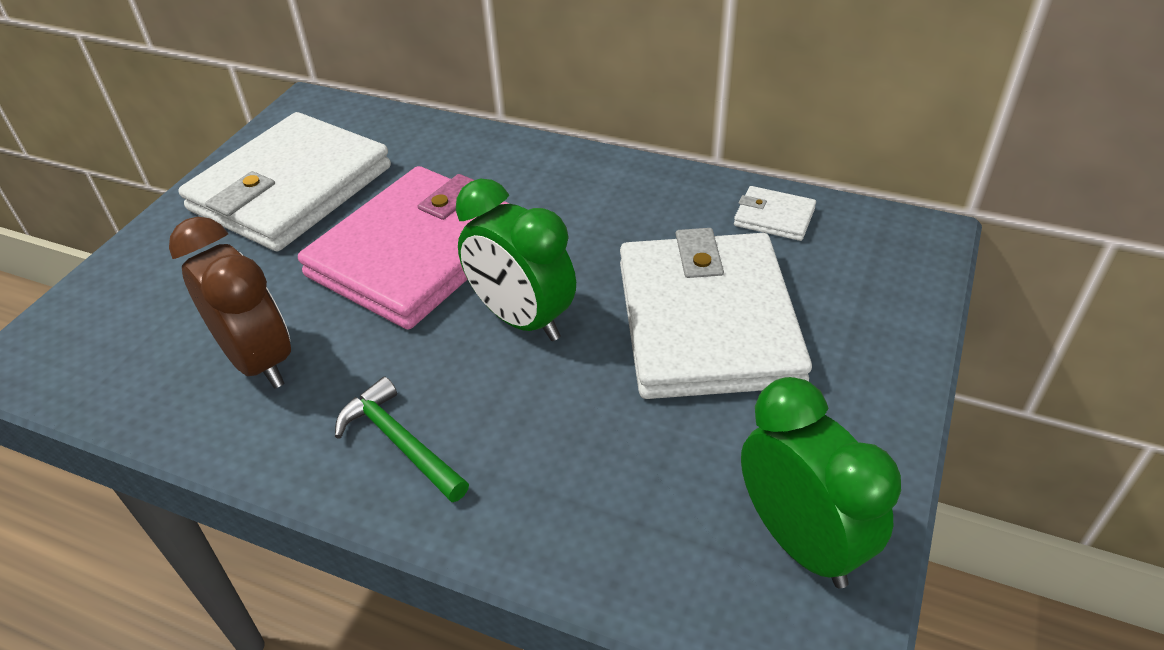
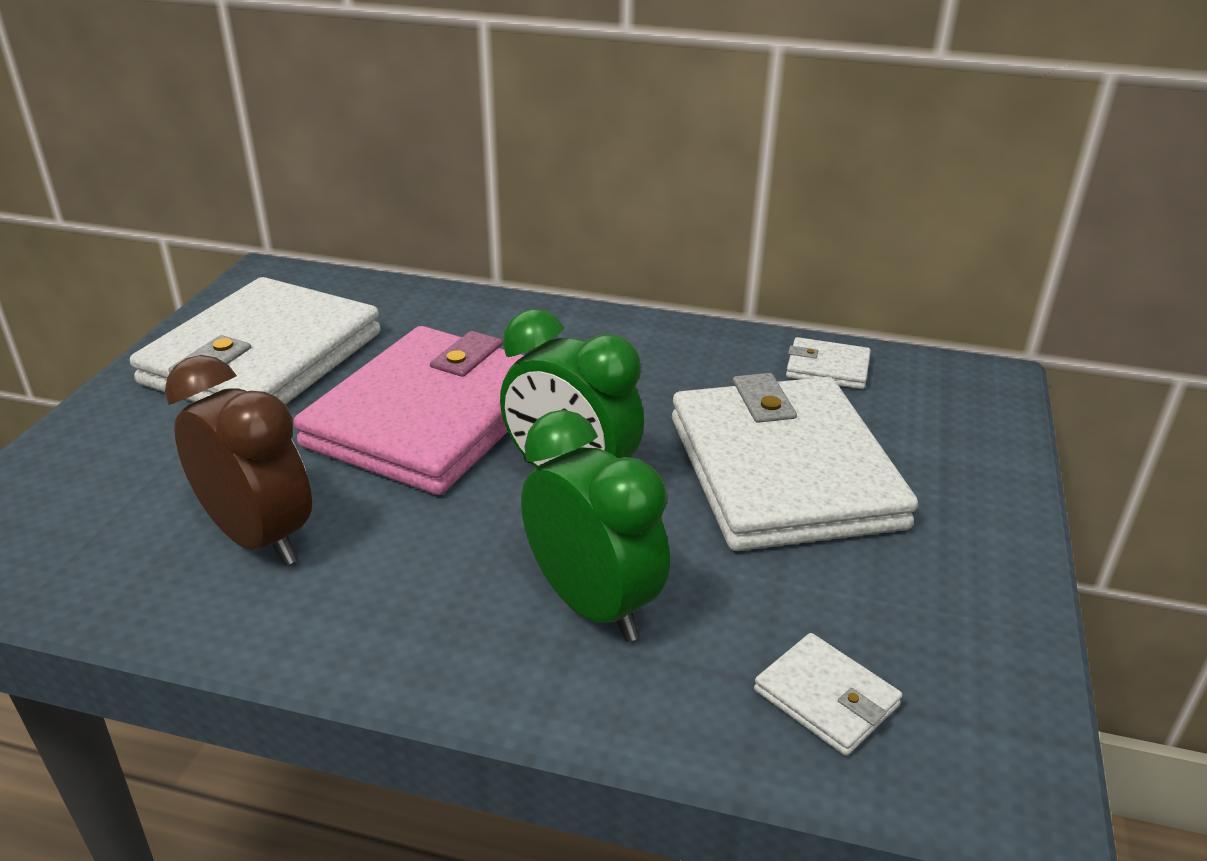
camera: 10 degrees left, 10 degrees down
green hammer [335,377,469,502] -> none
green clock [741,377,901,589] -> green clock moved to [521,410,670,642]
none -> white wallet [754,633,902,756]

